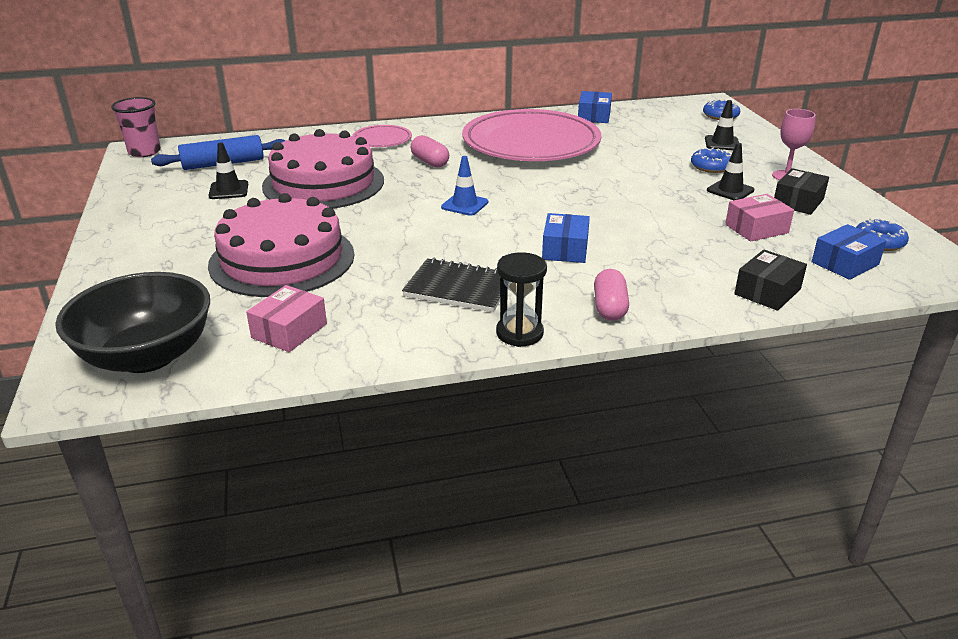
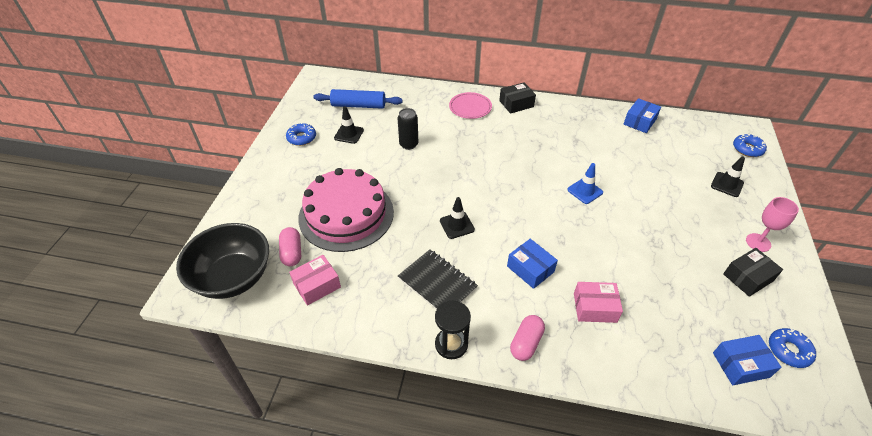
camera: 25 degrees right, 15 degrees up
pink cup [111,97,161,157] -> none
pink cake [262,129,384,209] -> black can [398,108,418,150]
pink capsule [411,135,449,167] -> pink capsule moved to [279,227,301,266]
blue traffic cone [441,156,488,216] -> blue traffic cone moved to [567,163,603,204]
pink plate [462,109,601,161] -> none
blue box [542,213,590,263] -> blue box turned 75 degrees counterclockwise [507,239,558,289]
blue donut [691,148,731,173] -> blue donut moved to [286,123,316,146]
black traffic cone [707,143,754,200] -> black traffic cone moved to [440,197,475,239]
pink box [725,194,794,242] -> pink box moved to [574,282,623,323]
black box [734,250,807,311] -> black box moved to [499,83,536,114]

